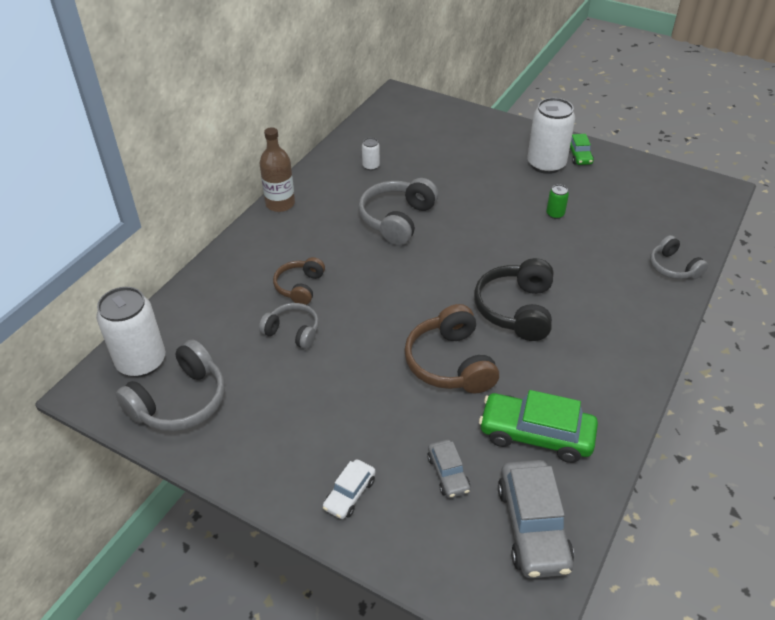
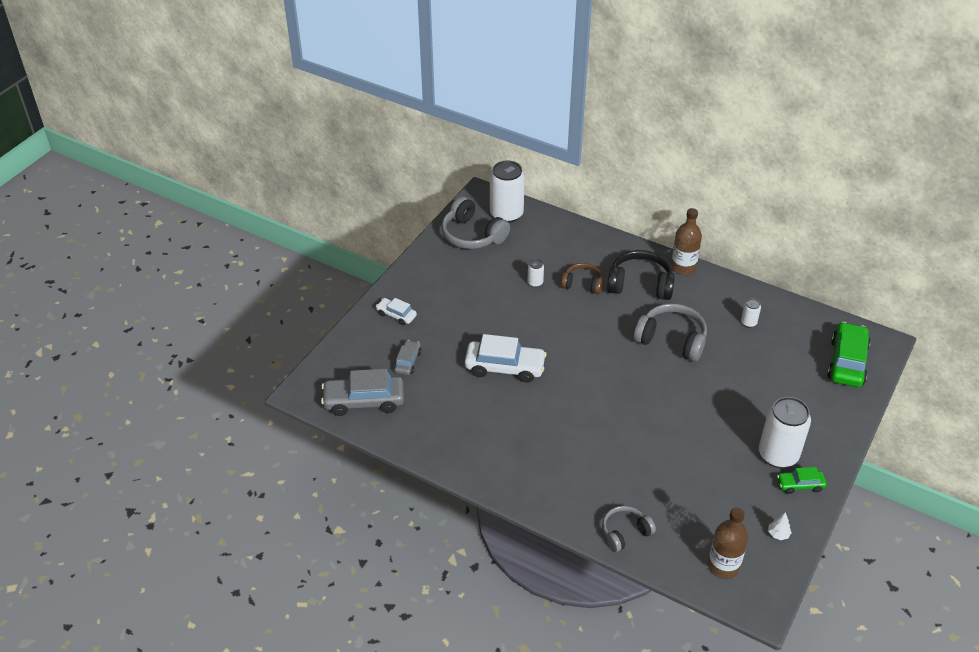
camera: 90 degrees right, 0 degrees up
grey headphones [259,303,319,349] -> white can [527,259,544,287]
brown headphones [404,304,499,393] -> white car [465,334,547,383]
grey car [427,440,470,498] -> grey car turned 120 degrees clockwise [394,340,421,375]
black headphones [474,258,553,341] -> black headphones moved to [607,250,675,300]
green car [479,390,598,463] -> green car moved to [827,322,871,387]
green can [546,185,569,219] -> none
none -> brown bottle [708,507,748,579]
none -> white tree [768,512,792,540]

